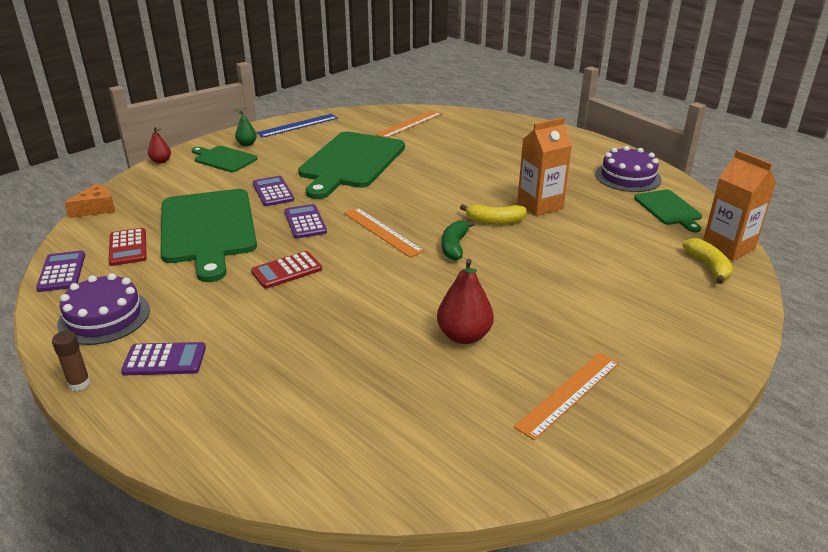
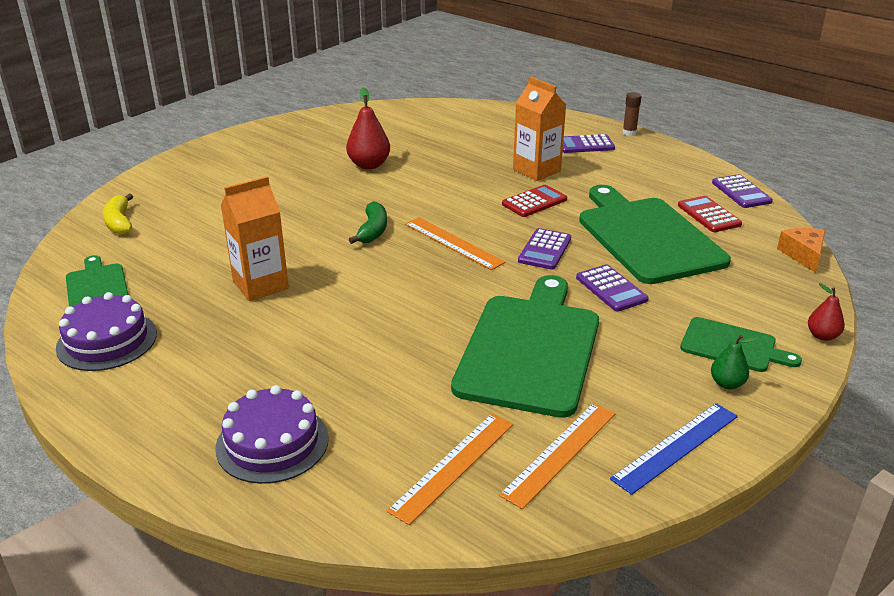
camera: 175 degrees right, 0 degrees up
purple cake [57,273,150,345] -> purple cake moved to [215,385,329,484]
orange cheese [64,184,115,218] -> orange cheese turned 135 degrees clockwise [777,228,825,273]
purple calculator [284,204,327,239] -> purple calculator turned 45 degrees clockwise [518,228,571,270]
yellow banana [460,204,527,224] -> none
orange ruler [514,353,619,440] -> orange ruler moved to [499,403,615,509]
orange carton [703,150,776,261] -> orange carton moved to [513,76,566,181]

